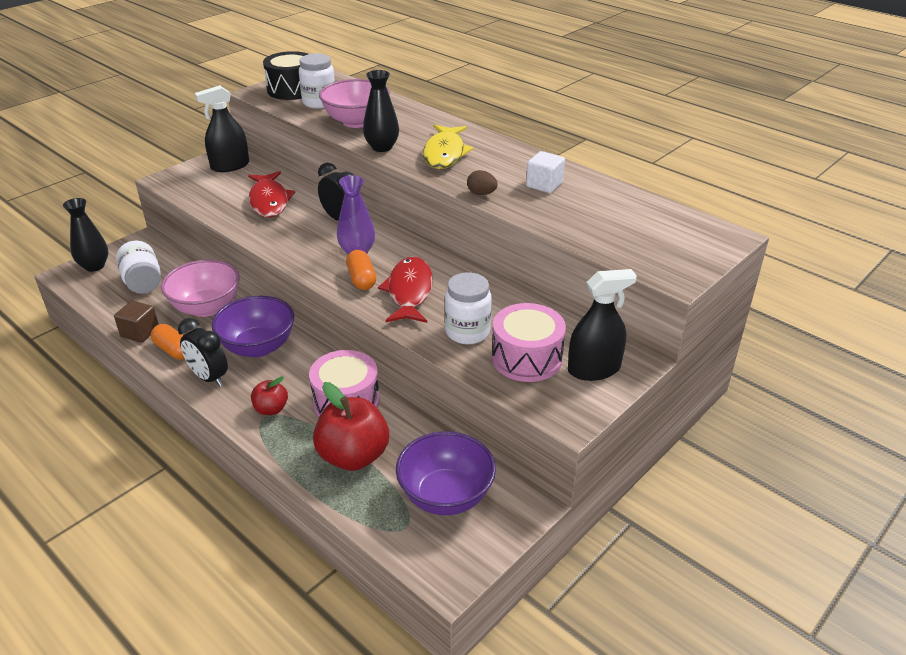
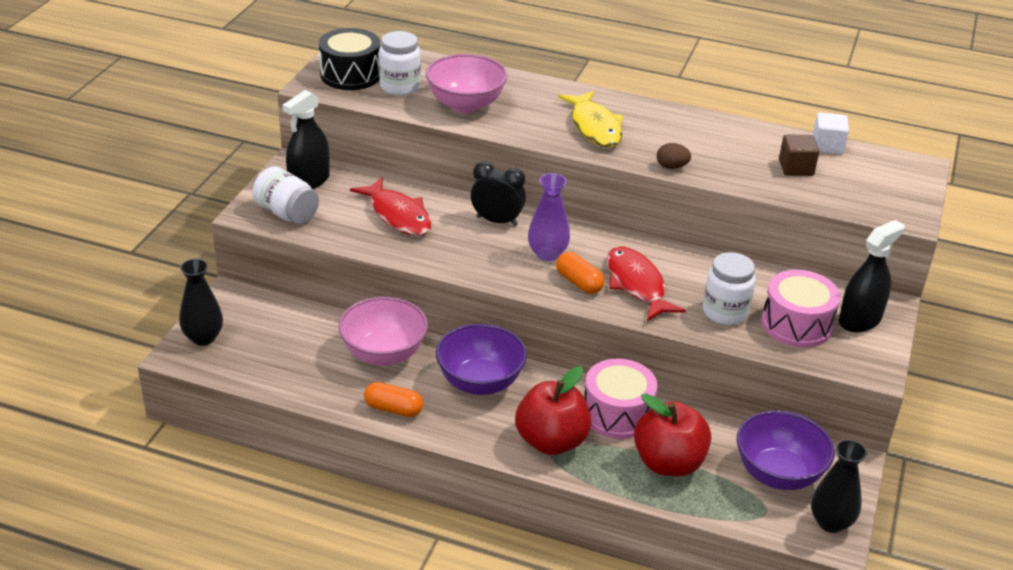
camera: 25 degrees left, 0 degrees up
brown cube [114,301,159,343] -> brown cube moved to [779,134,819,176]
white jar [116,241,161,294] -> white jar moved to [253,166,319,224]
black clock [178,318,228,387] -> none
red apple [251,376,288,415] -> red apple [515,366,591,455], size x1.92
black vase [363,70,399,152] -> black vase moved to [811,439,867,533]
white cube [526,151,565,193] -> white cube moved to [813,112,849,155]

